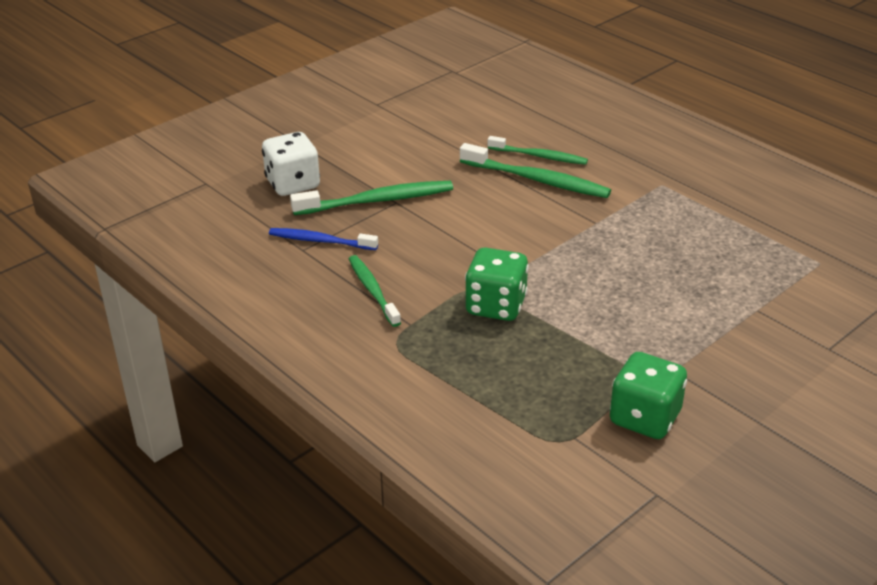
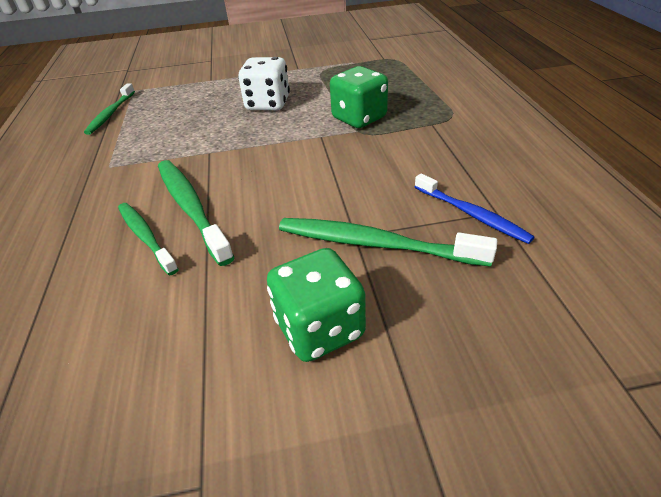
camera: 145 degrees left, 5 degrees up
white dice [262,132,320,196] -> white dice moved to [238,57,290,110]
green toothbrush [349,255,401,327] -> green toothbrush moved to [84,83,135,135]
green dice [610,352,687,439] -> green dice moved to [267,248,366,362]

